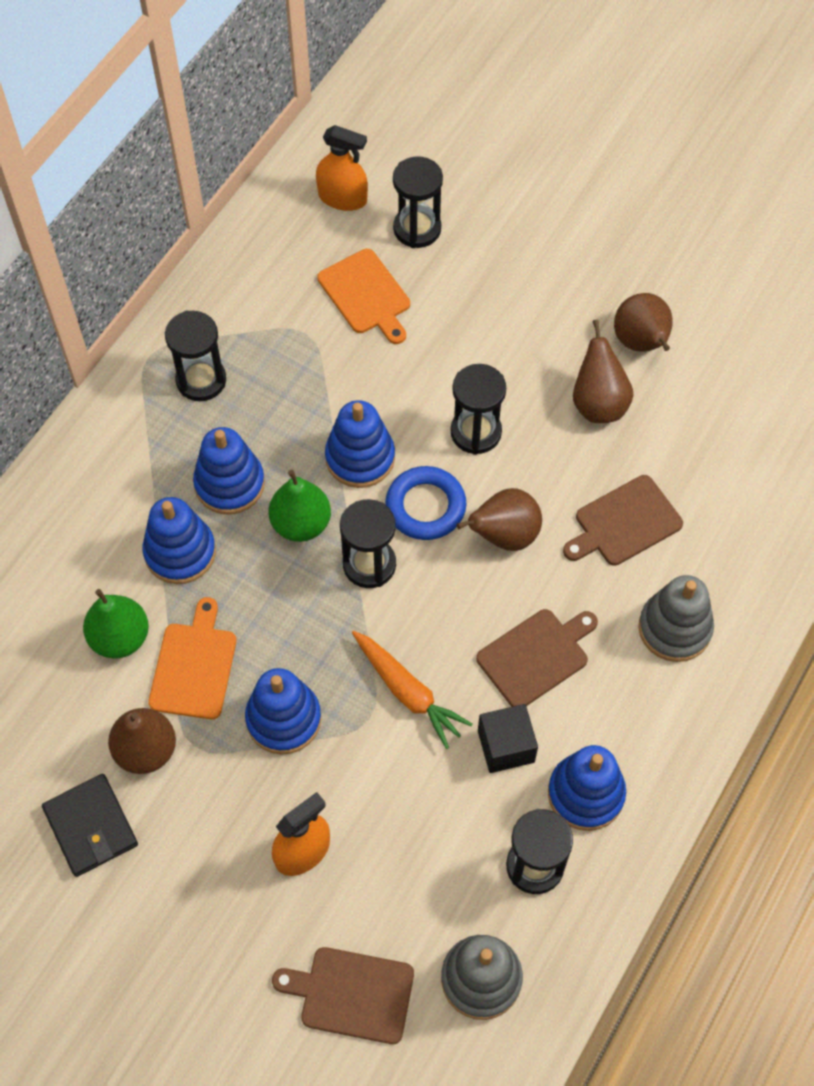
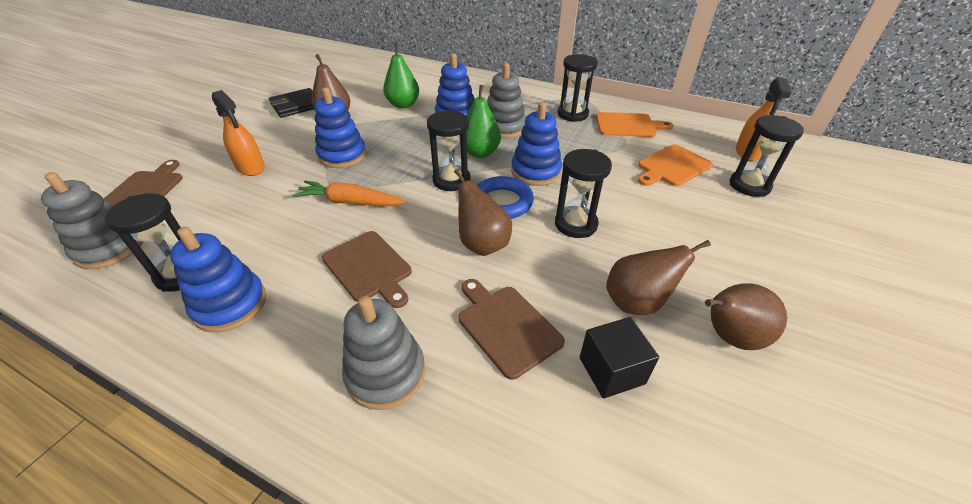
camera: 85 degrees right, 20 degrees down
orange cutting board [148,597,236,719] -> orange cutting board moved to [596,112,673,137]
blue stacking toy [193,427,265,515] -> grey stacking toy [487,63,526,138]
orange carrot [352,631,473,749] -> orange carrot turned 60 degrees clockwise [292,180,406,206]
black cube [478,704,538,773] -> black cube moved to [580,317,659,399]

